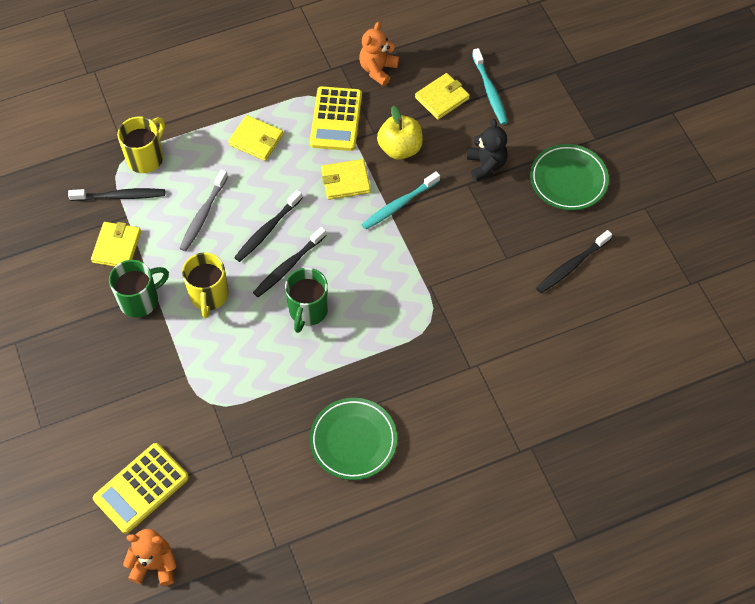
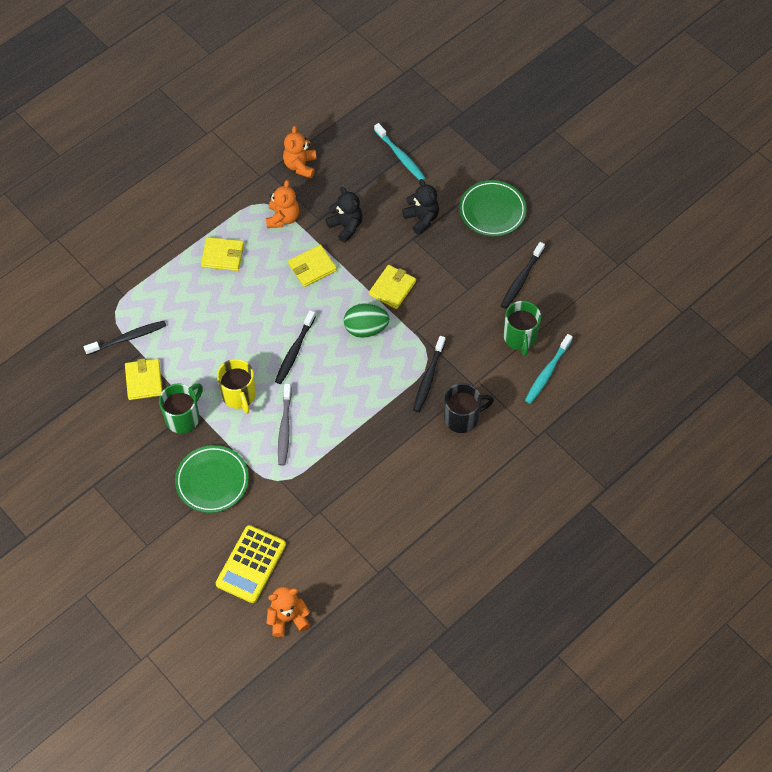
camera: 20 degrees left, 0 degrees up
yellow mug [117,116,165,173] -> none
grey toothbrush [179,169,228,251] -> grey toothbrush moved to [278,384,292,466]
black toothbrush [234,190,303,262] -> black toothbrush moved to [413,336,446,412]
green mug [285,268,328,333] -> green mug moved to [504,301,541,356]
yellow calculator [310,86,362,151] -> orange teddy bear [266,180,299,228]
green plate [310,398,397,480] -> green plate moved to [175,445,249,513]
turquoise toothbrush [361,171,440,230] -> turquoise toothbrush moved to [525,334,573,404]
yellow apple [377,106,423,160] -> black teddy bear [325,187,362,243]
yellow wallet [415,73,470,120] -> yellow wallet moved to [369,265,416,309]
none -> green egg [344,303,390,338]
none -> black mug [444,383,494,433]

